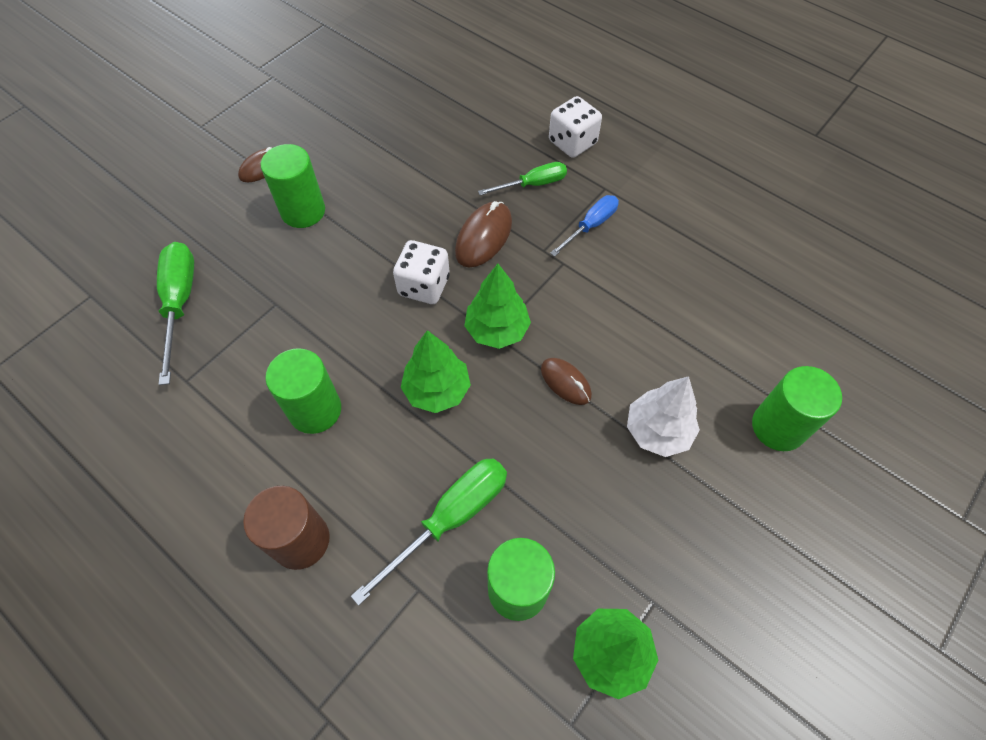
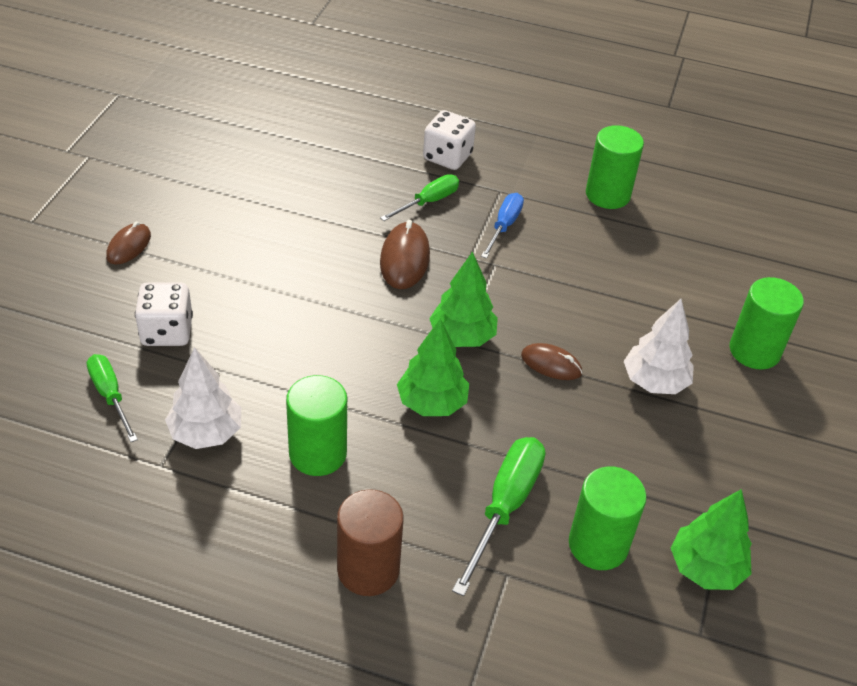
camera: 25 degrees left, 15 degrees down
green screwdriver [157,242,194,385] -> green screwdriver [87,354,138,442], size x0.64
green cylinder [261,144,325,228] -> green cylinder moved to [586,125,644,209]
white dice [393,240,450,304] -> white dice moved to [135,283,193,346]
none -> white tree [165,347,241,449]

